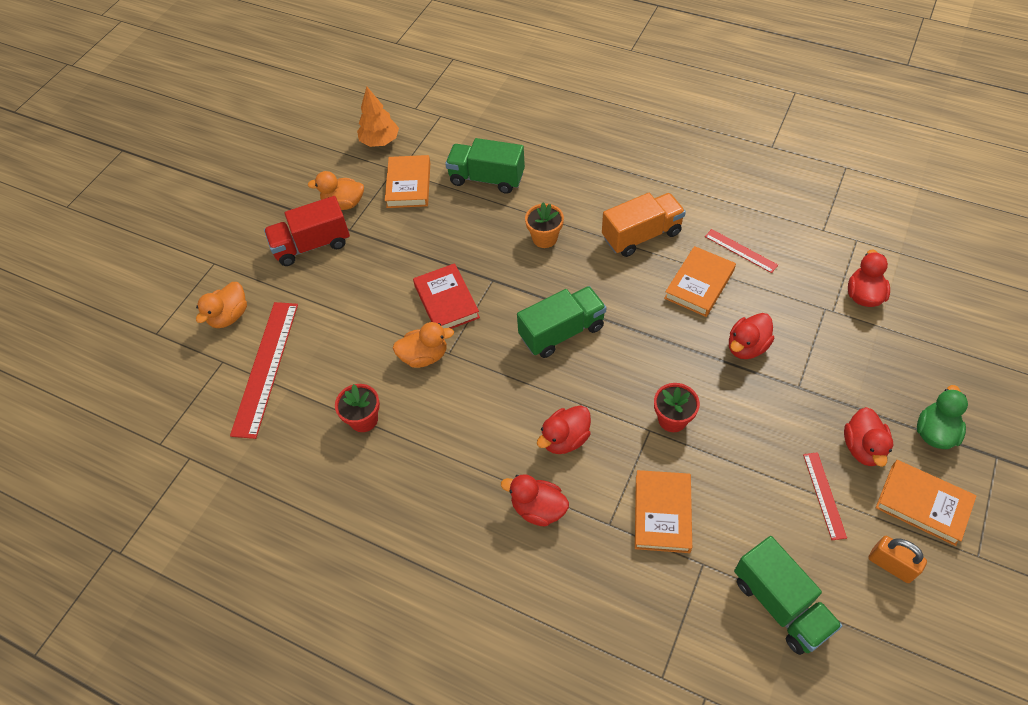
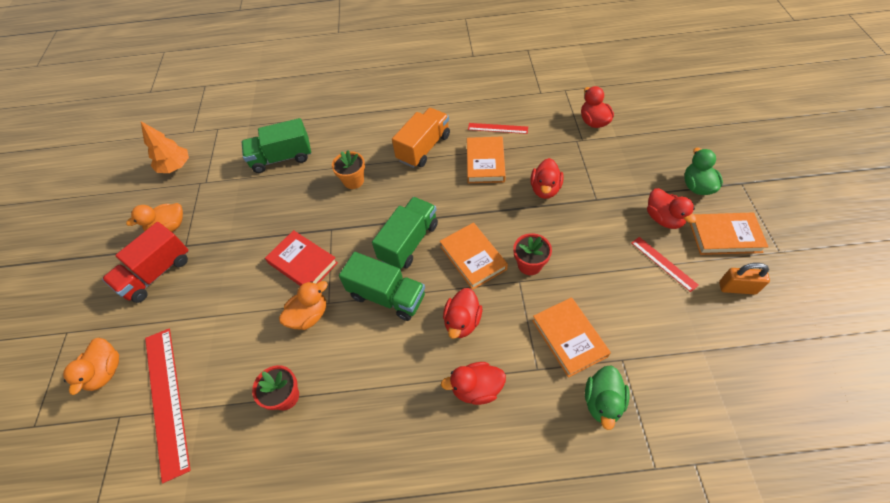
camera: 30 degrees left, 0 degrees up
orange book [385,155,430,208] -> orange book moved to [440,223,508,290]
green truck [734,536,842,655] -> green truck moved to [339,252,425,321]
none -> green duck [585,366,629,430]

